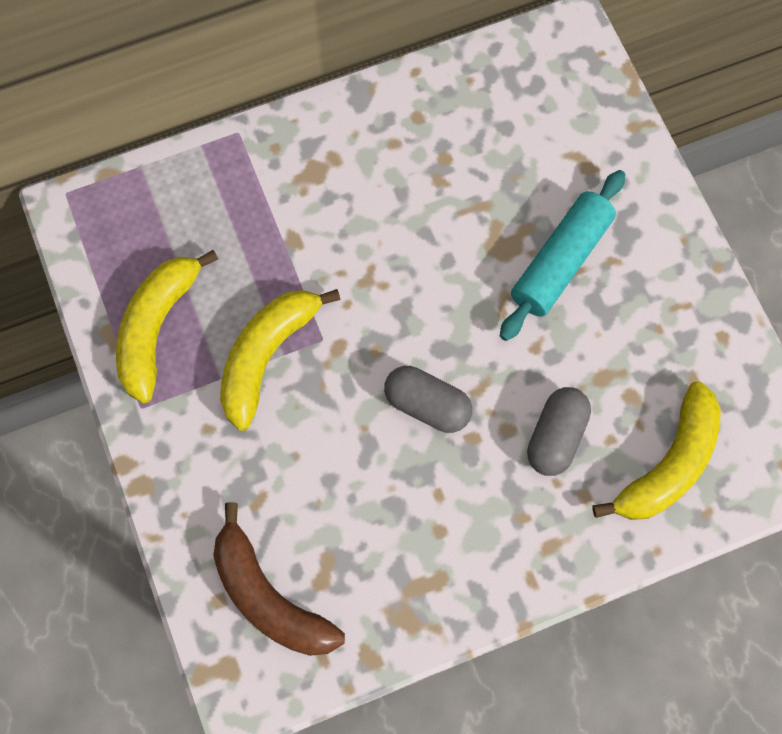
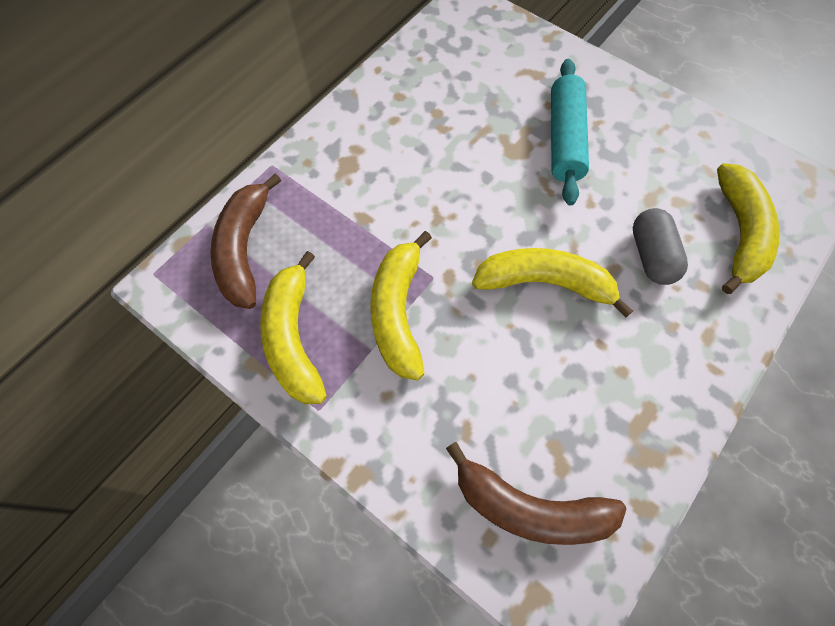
camera: 30 degrees left, 5 degrees down
grey capsule [384,366,472,433] -> yellow banana [472,248,633,318]
none -> brown banana [211,173,281,309]

